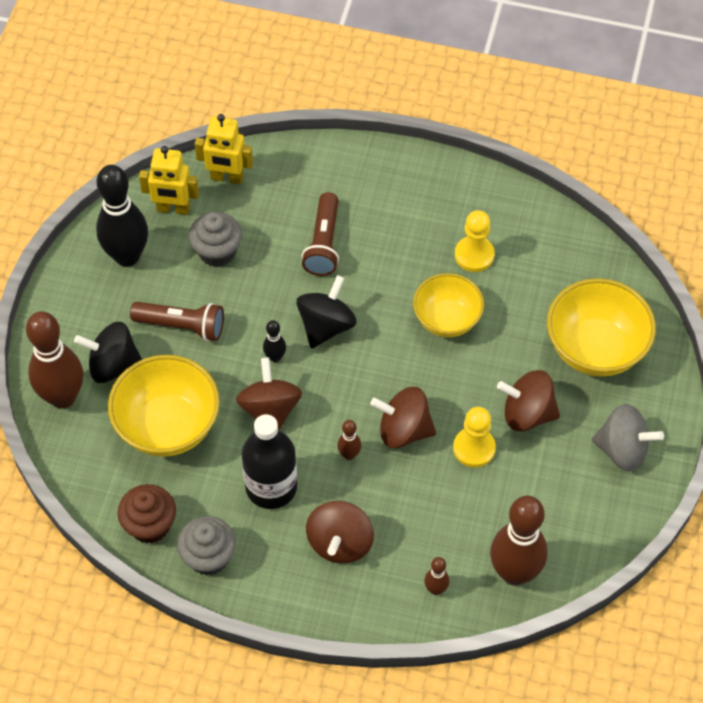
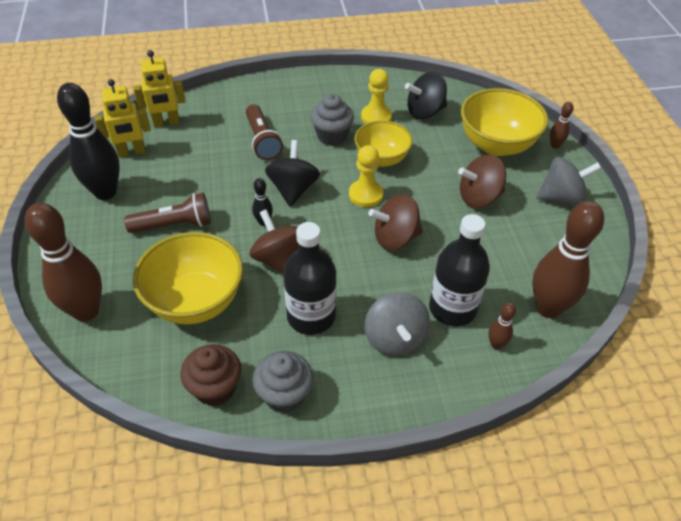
camera: 25 degrees left, 10 degrees down
black spinning top [74,322,142,383] -> black spinning top moved to [405,72,447,120]
grey cupcake [189,212,242,267] -> grey cupcake moved to [311,94,354,146]
brown spinning top [306,501,374,564] -> grey spinning top [365,292,430,356]
brown bowling pin [337,420,361,460] -> brown bowling pin moved to [550,102,573,149]
yellow pawn [453,407,496,468] -> yellow pawn moved to [349,145,383,207]
none -> black bottle [429,214,490,326]

